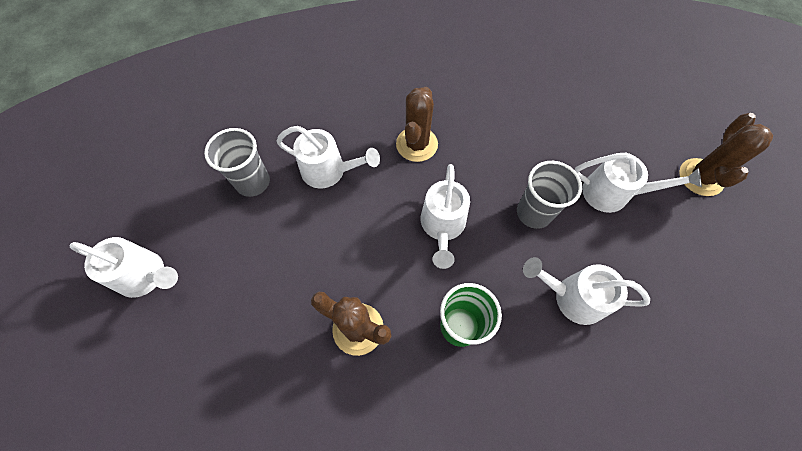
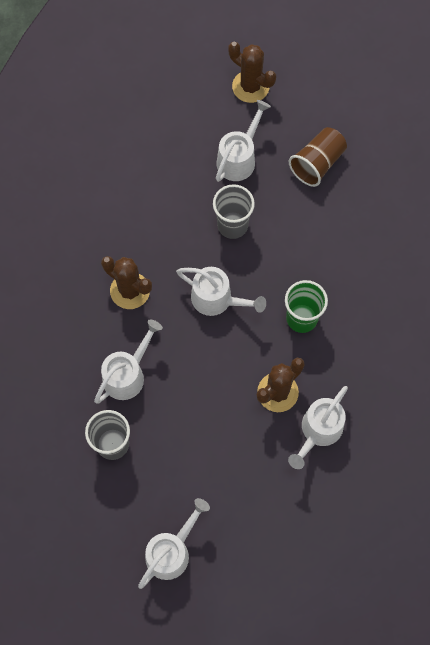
camera: 70 degrees left, 5 degrees up
white watering can [523,257,650,325] -> white watering can moved to [288,386,348,469]
none -> brown cup [289,127,347,187]

